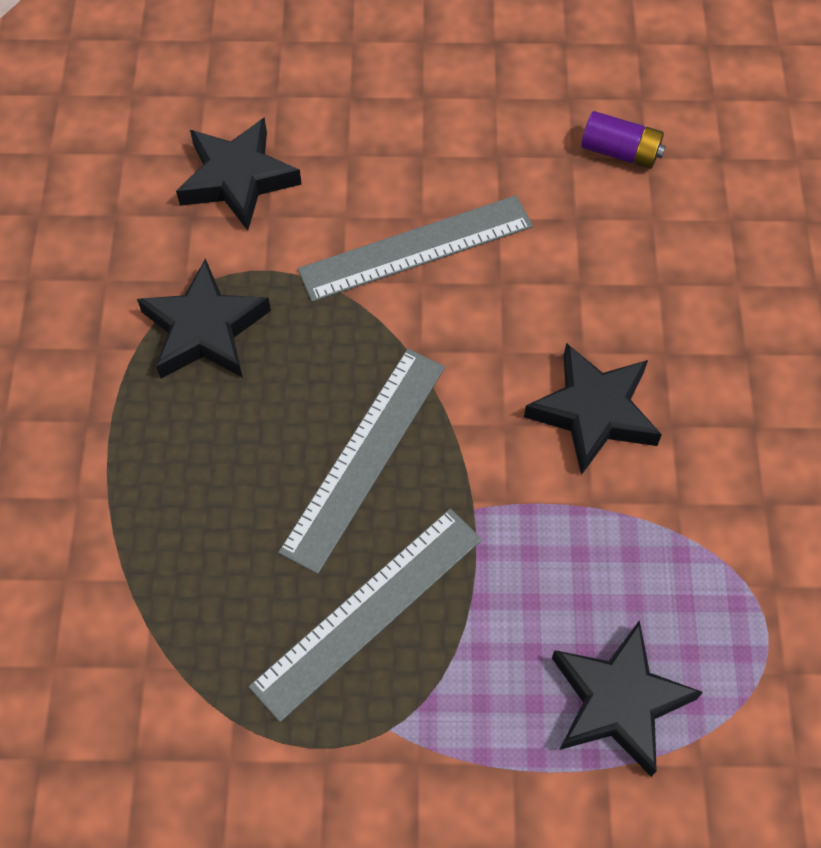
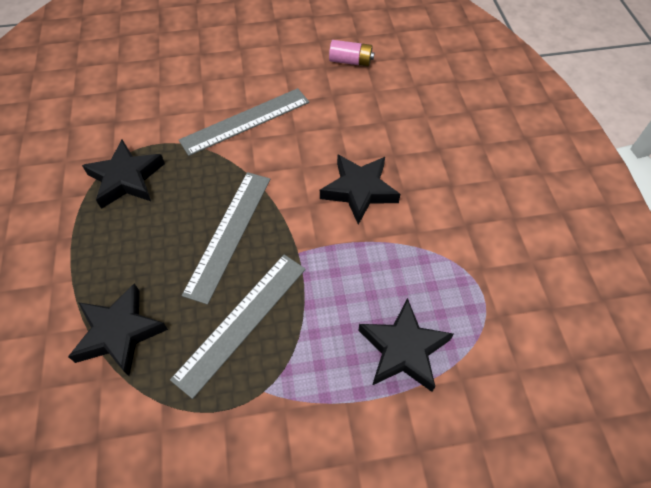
camera: 10 degrees left, 5 degrees down
black star [176,117,302,231] -> black star moved to [68,283,168,376]
purple battery [581,111,666,169] -> pink battery [329,40,374,67]

